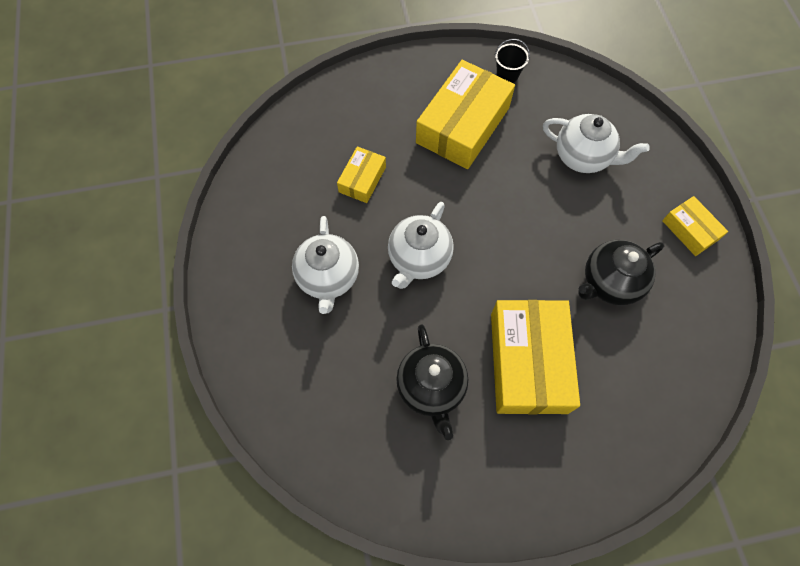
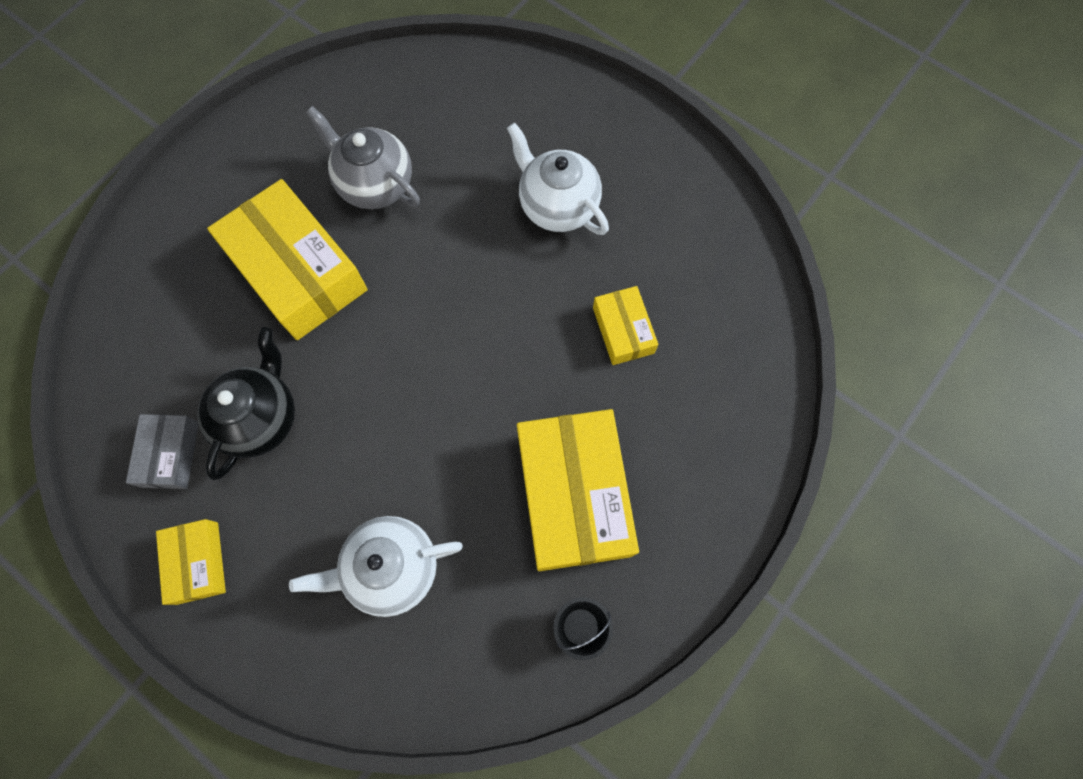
camera: 140 degrees right, 5 degrees up
white teapot [388,202,454,289] -> none
black teapot [396,325,468,440] -> grey teapot [306,106,420,209]
yellow box [662,196,728,256] -> yellow box turned 60 degrees clockwise [156,519,226,605]
none -> grey box [126,414,199,489]

